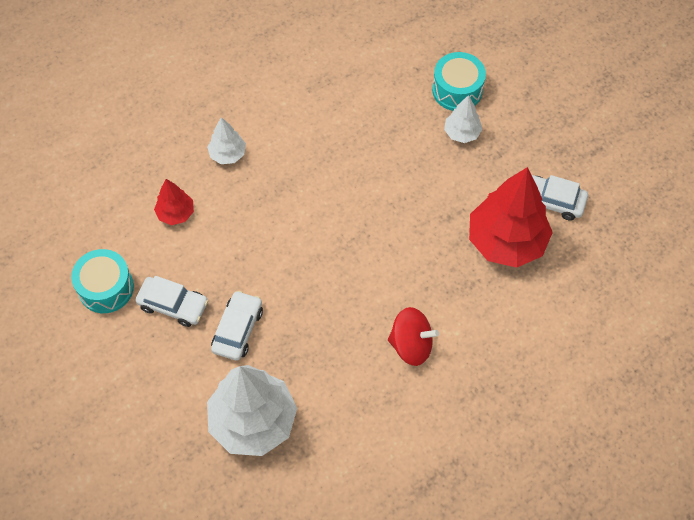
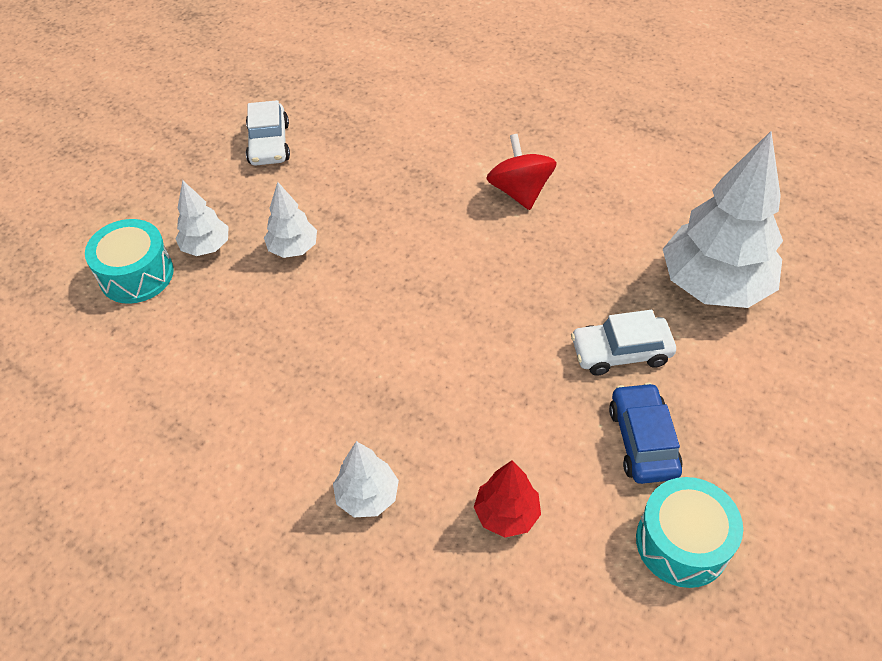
camera: 115 degrees left, 10 degrees down
white car [135,276,208,327] -> blue car [609,383,683,484]
red tree [469,167,553,268] -> none
none -> white tree [264,182,317,258]

